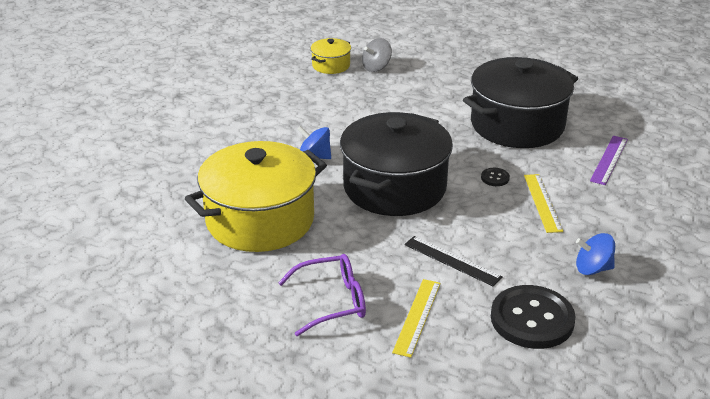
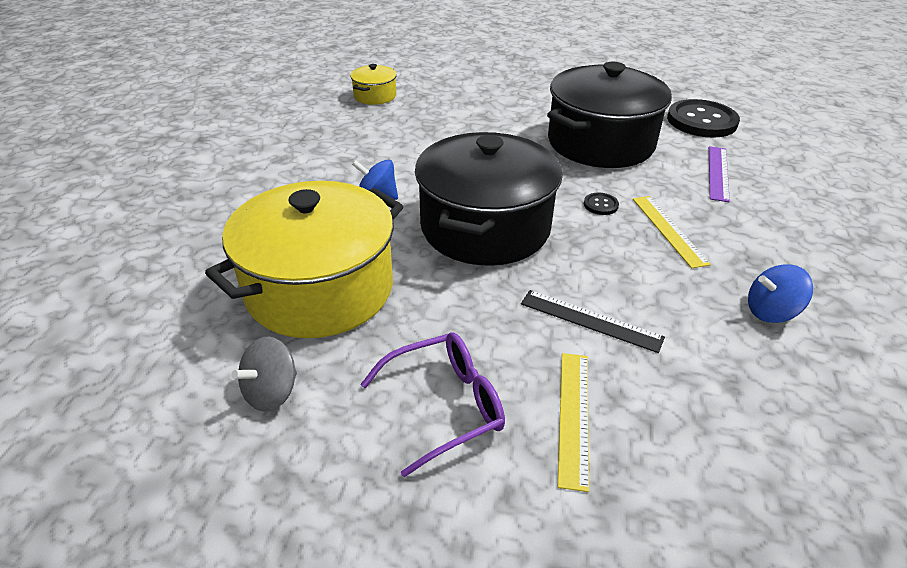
camera: 10 degrees left, 5 degrees up
grey spinning top [362,38,392,72] -> grey spinning top moved to [232,336,297,412]
black button [491,285,575,349] -> black button moved to [667,99,740,138]

